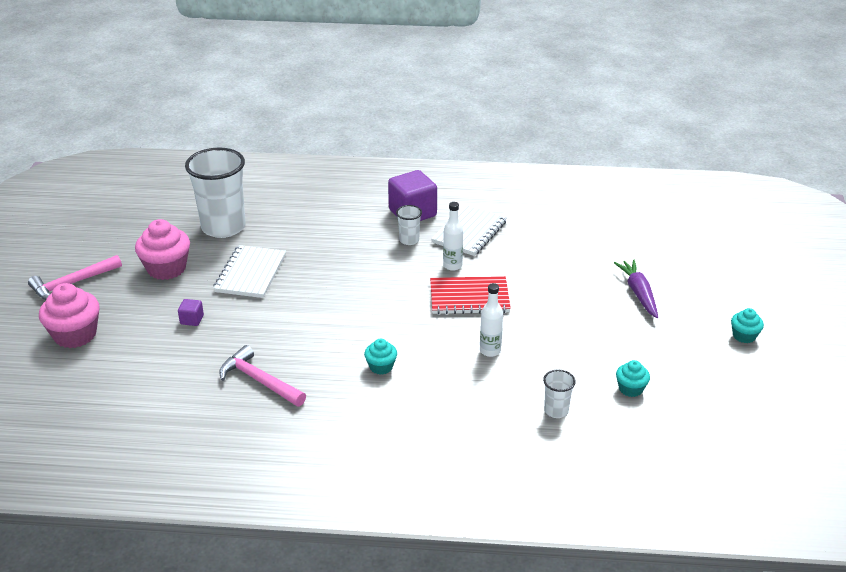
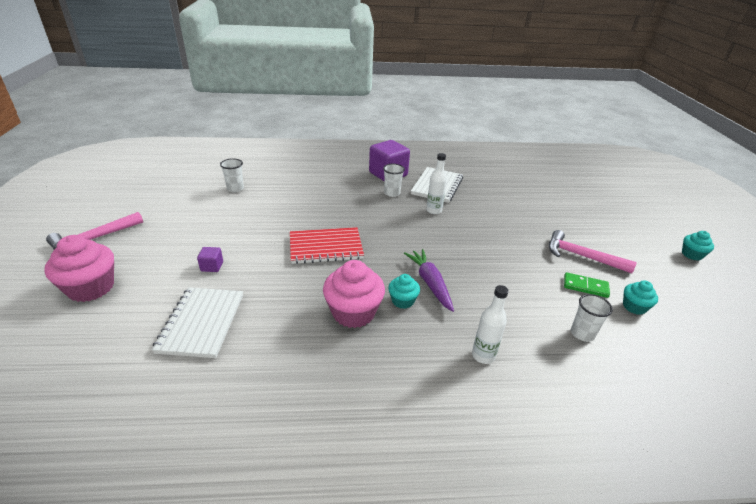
camera: 10 degrees left, 0 degrees up
pink cupcake [135,219,190,280] -> pink cupcake moved to [323,260,385,328]
white cup [185,147,246,238] -> white cup [220,158,244,192], size x0.44
white notebook [213,245,286,298] -> white notebook moved to [152,287,243,358]
pink hammer [219,345,306,406] -> pink hammer moved to [549,230,637,274]
red notebook [430,276,511,314] -> red notebook moved to [290,227,364,264]
white bottle [480,283,503,357] -> white bottle moved to [472,285,508,364]
purple carrot [614,259,658,318] -> purple carrot moved to [404,249,454,312]
none -> green domino [564,272,610,298]

